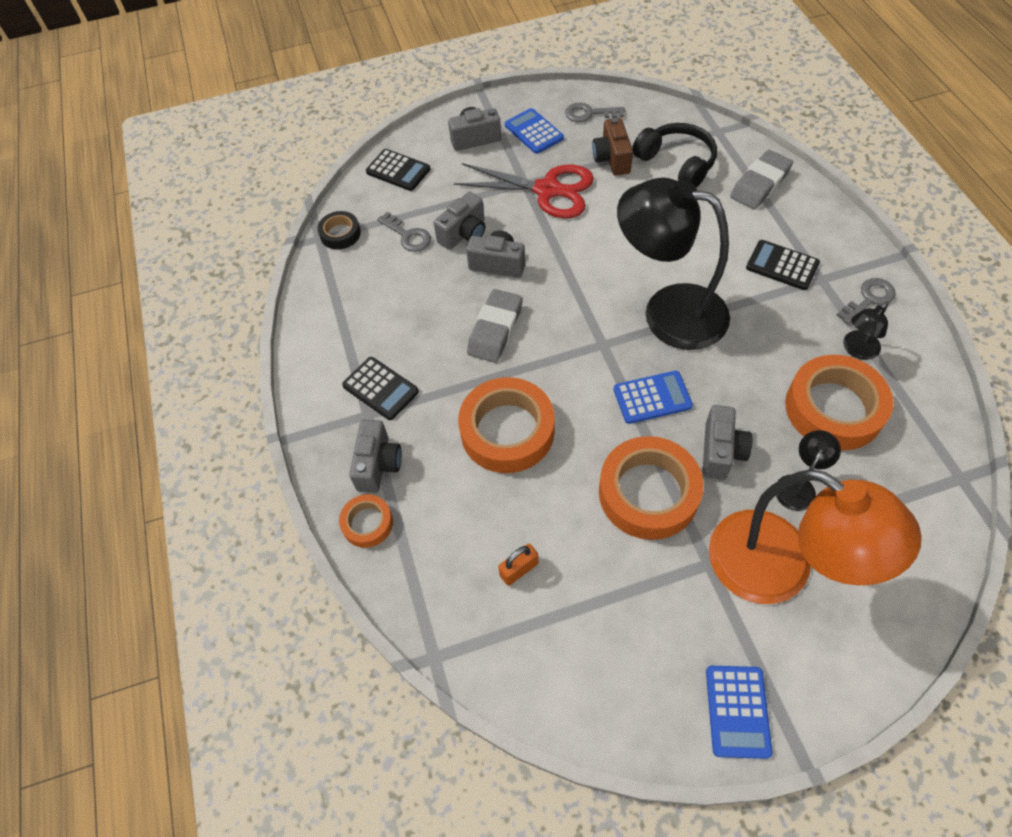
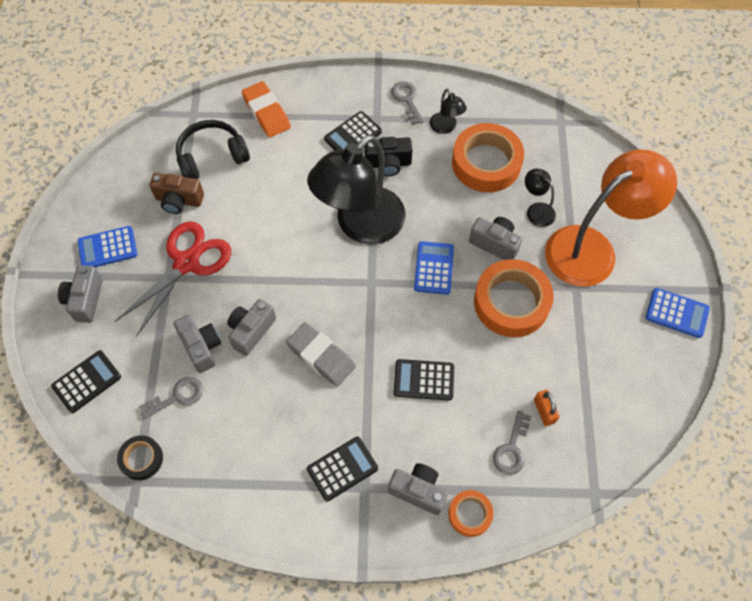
camera: 75 degrees left, 5 degrees up
orange tape [458,377,555,473] -> black calculator [394,359,454,401]
grey key [565,103,625,122] -> grey key moved to [493,411,531,475]
grey eraser [730,150,793,209] -> orange eraser [242,81,291,138]
none -> black camera [364,137,412,176]

